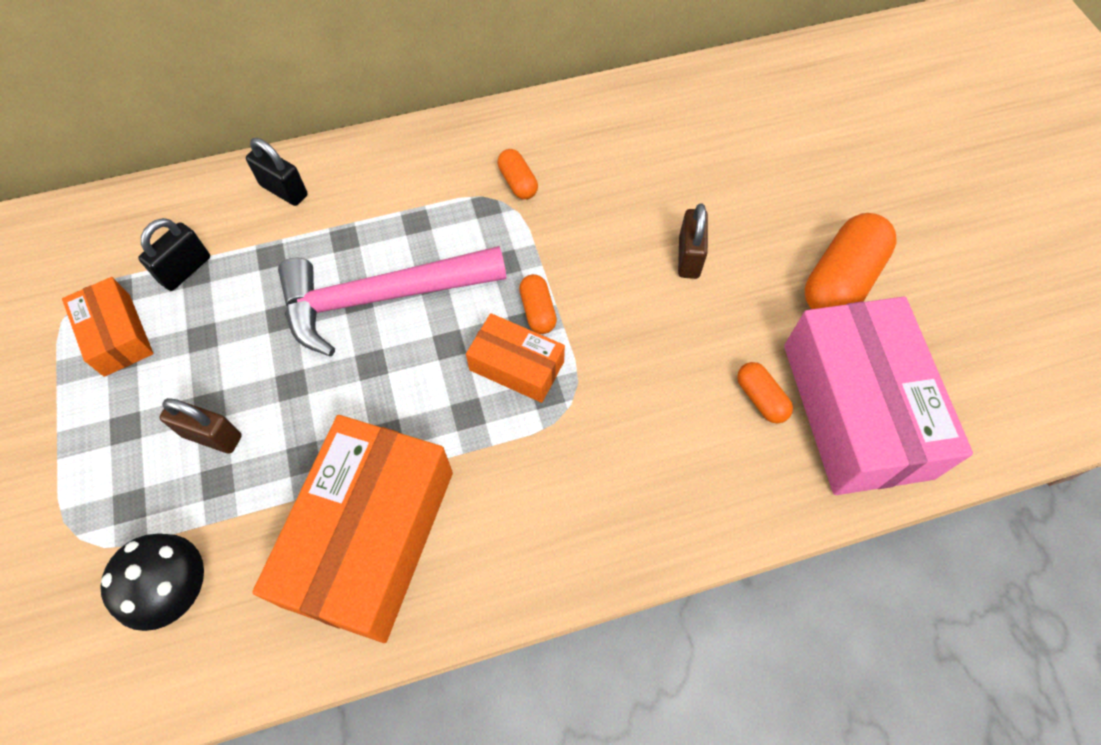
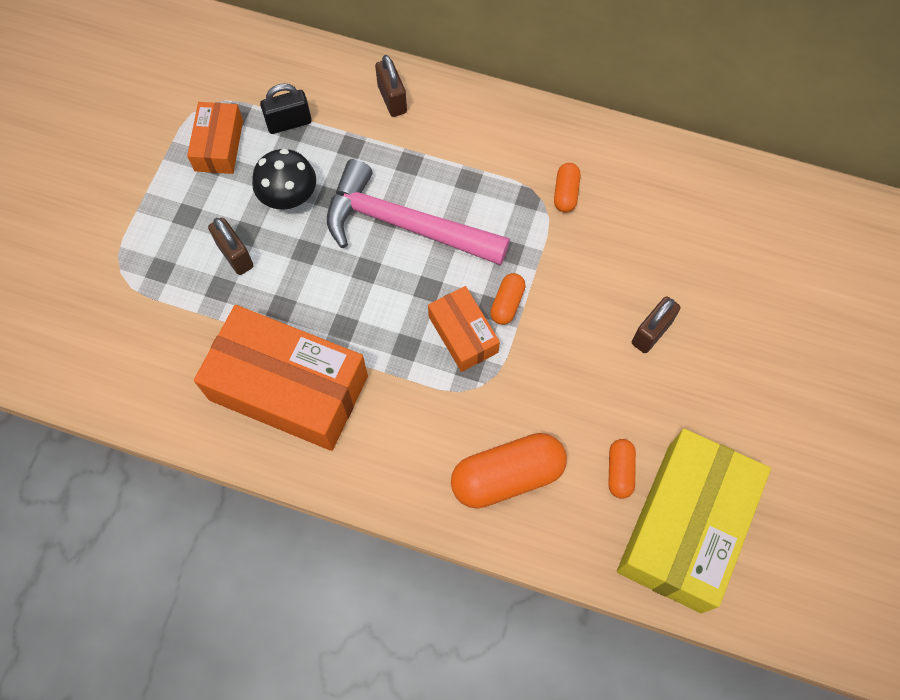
camera: 35 degrees right, 5 degrees up
black mushroom [100,533,204,631] -> black mushroom moved to [252,149,316,210]
black padlock [246,138,308,206] -> brown padlock [375,55,407,117]
orange box [252,415,453,643] -> orange box turned 60 degrees clockwise [194,305,368,451]
pink box [784,297,973,495] -> yellow box [617,429,771,613]
orange capsule [805,213,897,309] -> orange capsule moved to [451,433,567,509]

